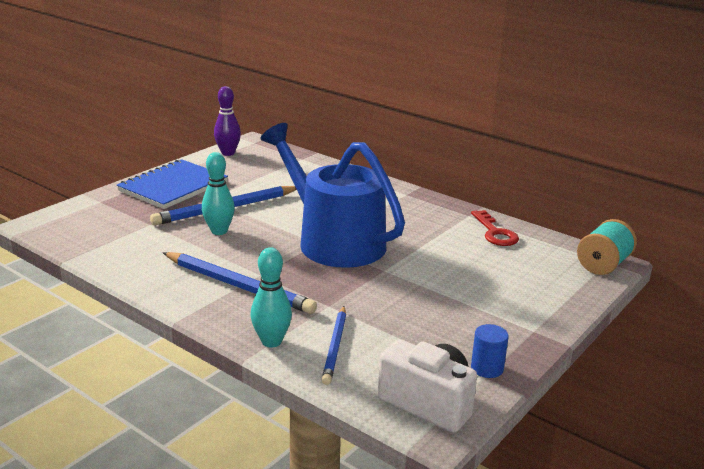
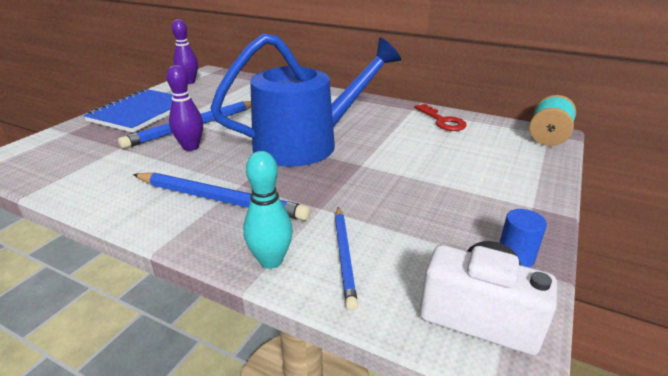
camera: 10 degrees left, 5 degrees up
turquoise bowling pin [202,152,235,235] -> purple bowling pin [166,65,203,151]
blue watering can [261,123,405,268] -> blue watering can turned 120 degrees clockwise [210,33,401,167]

